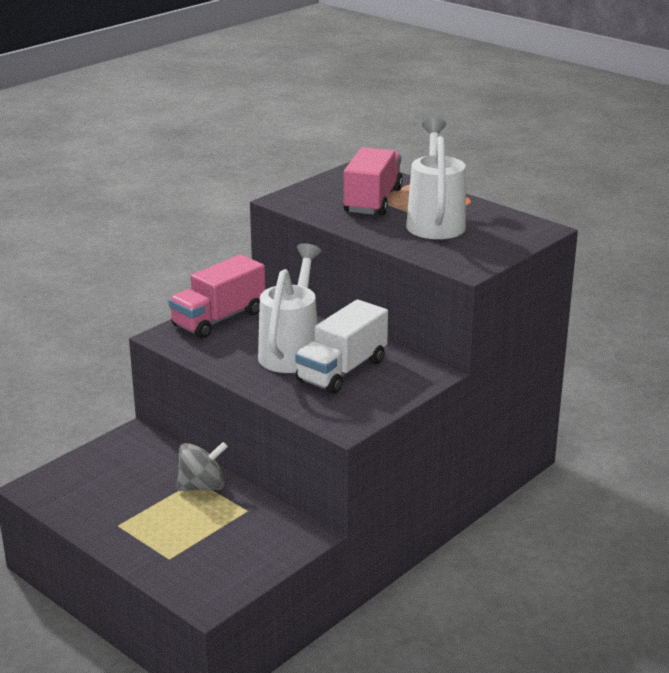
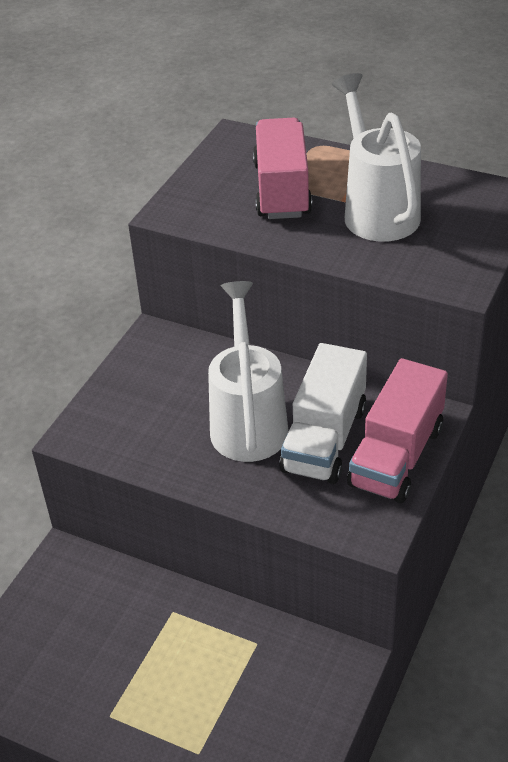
camera: 15 degrees left, 15 degrees up
pink truck [168,254,265,339] -> pink truck moved to [347,358,448,503]
grey spinning top [176,442,228,491] -> none

